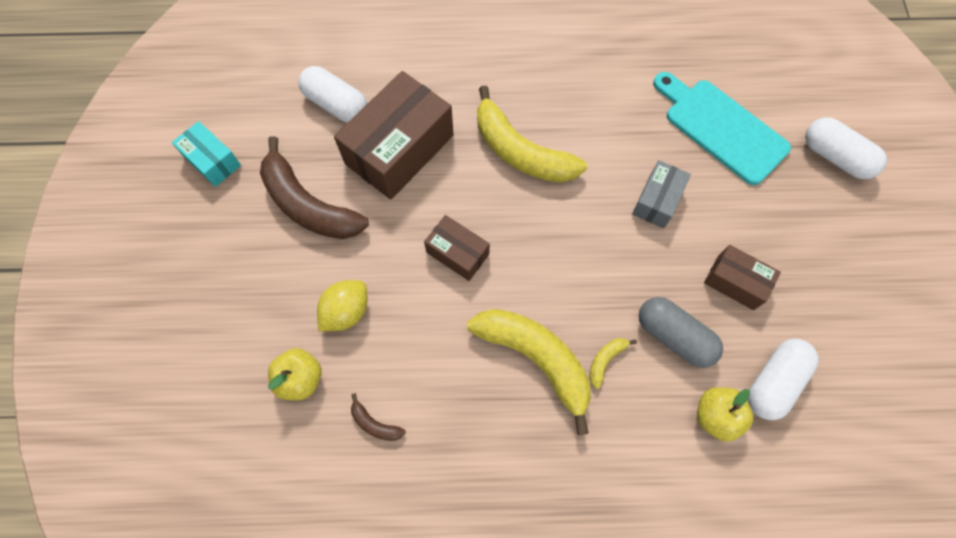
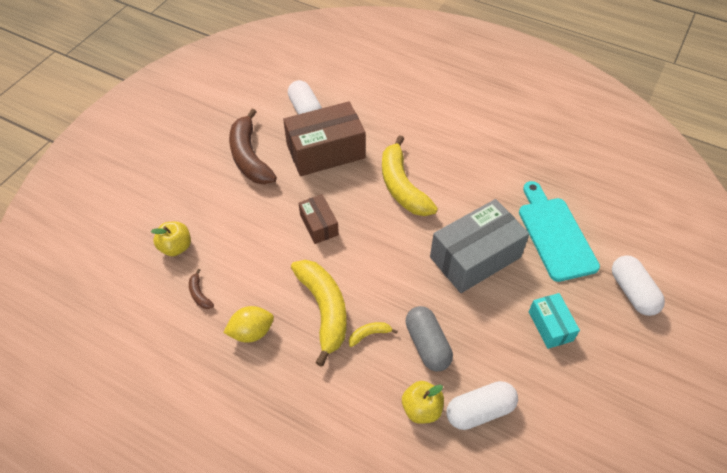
camera: 30 degrees right, 15 degrees down
turquoise box [172,121,241,187] -> turquoise box moved to [529,293,580,349]
yellow lemon [317,280,367,331] -> yellow lemon moved to [223,306,274,343]
grey box [632,160,691,229] -> grey box [430,199,529,293], size x1.90
brown box [704,245,781,310] -> none

